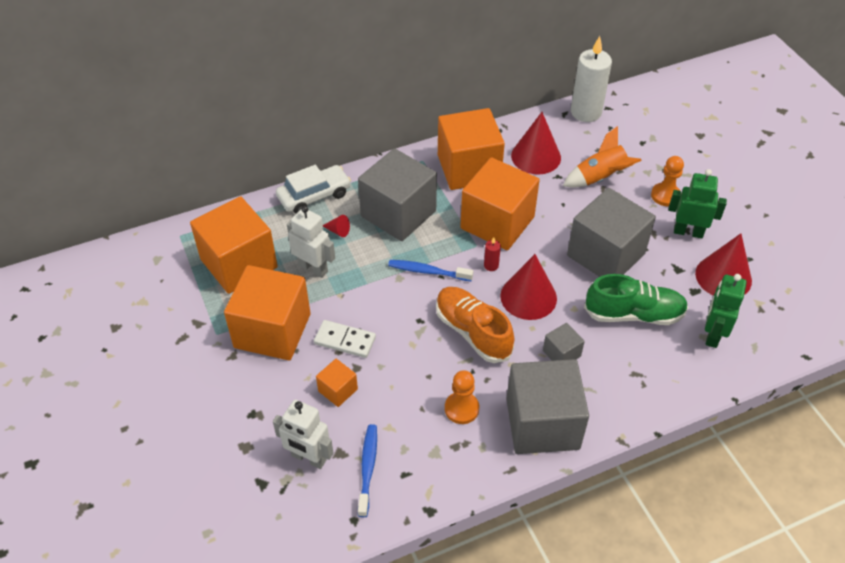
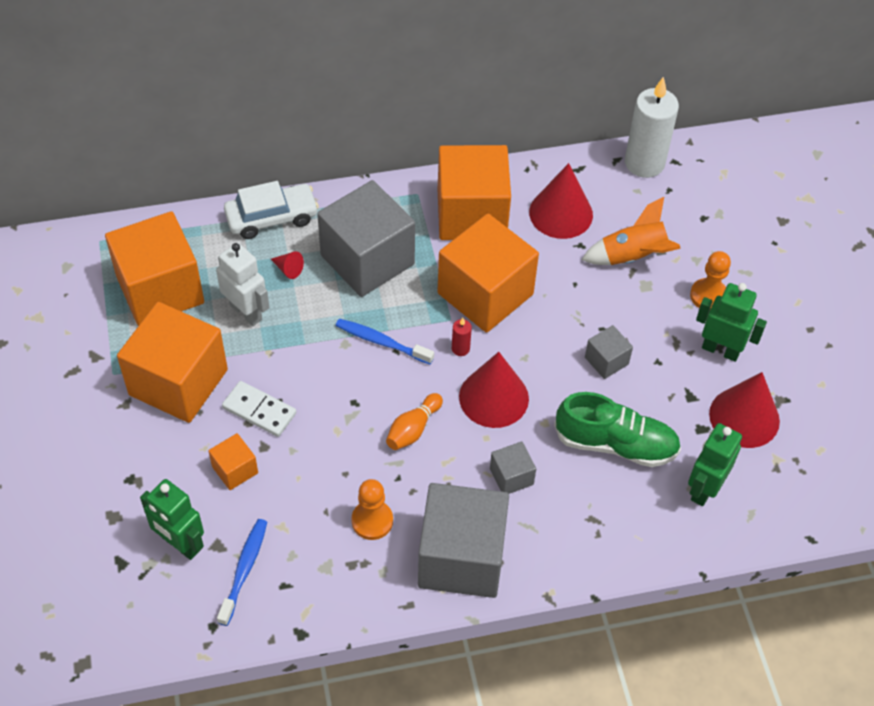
camera: 10 degrees right, 5 degrees up
white robot [273,400,334,469] -> green robot [140,479,204,560]
orange shoe [436,287,514,363] -> orange bowling pin [386,393,443,450]
grey cube [567,188,656,277] -> grey cube [585,325,633,379], size x0.45

